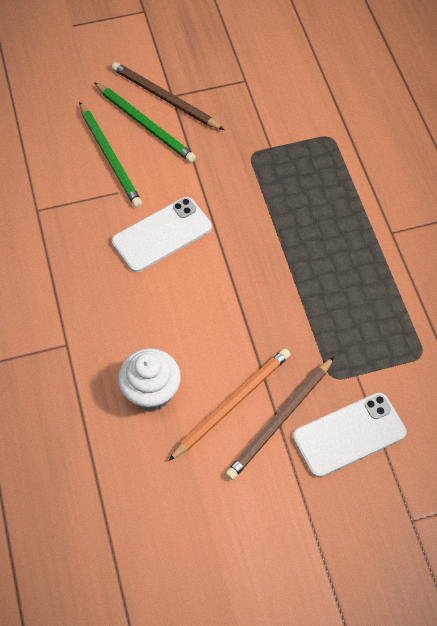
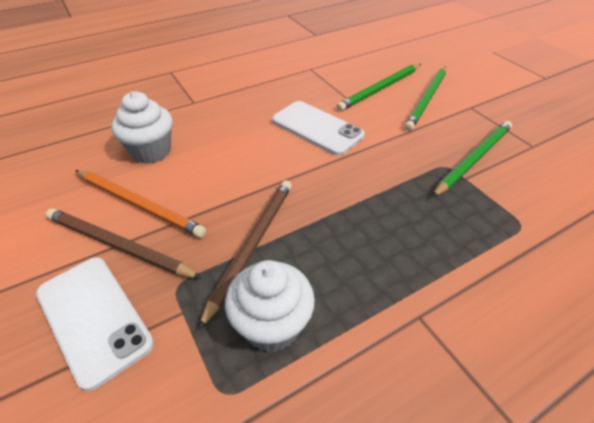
camera: 75 degrees right, 15 degrees down
brown pencil [112,62,224,130] -> brown pencil moved to [198,180,292,330]
none -> white cupcake [225,260,315,352]
none -> green pencil [432,121,512,197]

